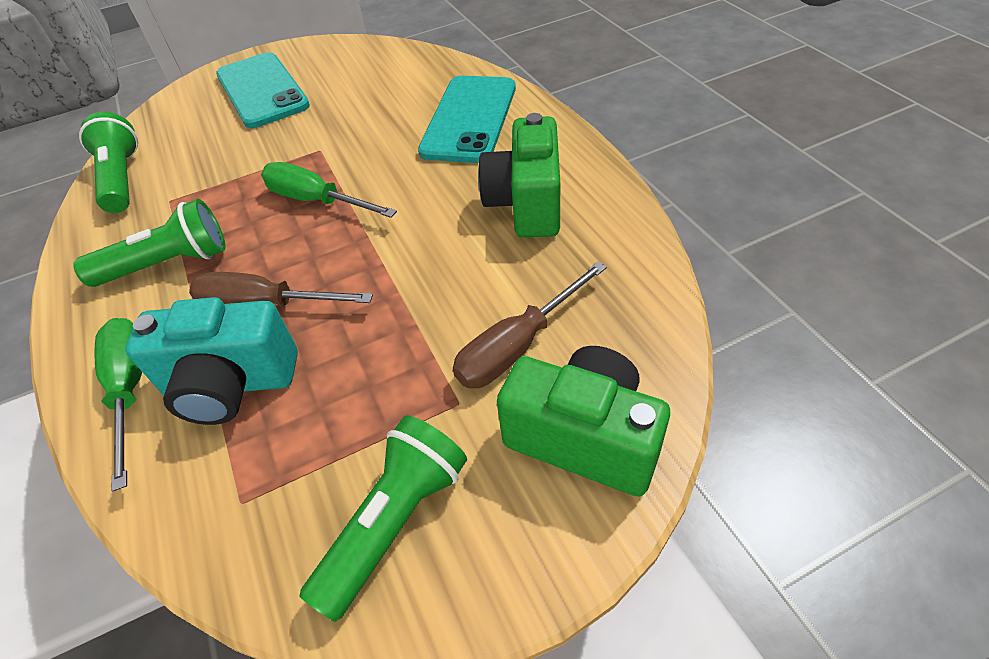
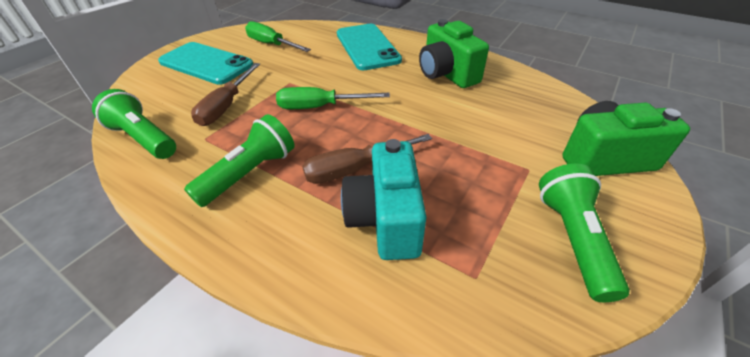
camera: 35 degrees left, 5 degrees down
green screwdriver [94,318,142,492] -> green screwdriver moved to [245,21,311,52]
turquoise camera [125,297,298,425] -> turquoise camera turned 120 degrees clockwise [341,139,426,260]
brown screwdriver [453,262,607,388] -> brown screwdriver moved to [191,63,260,126]

